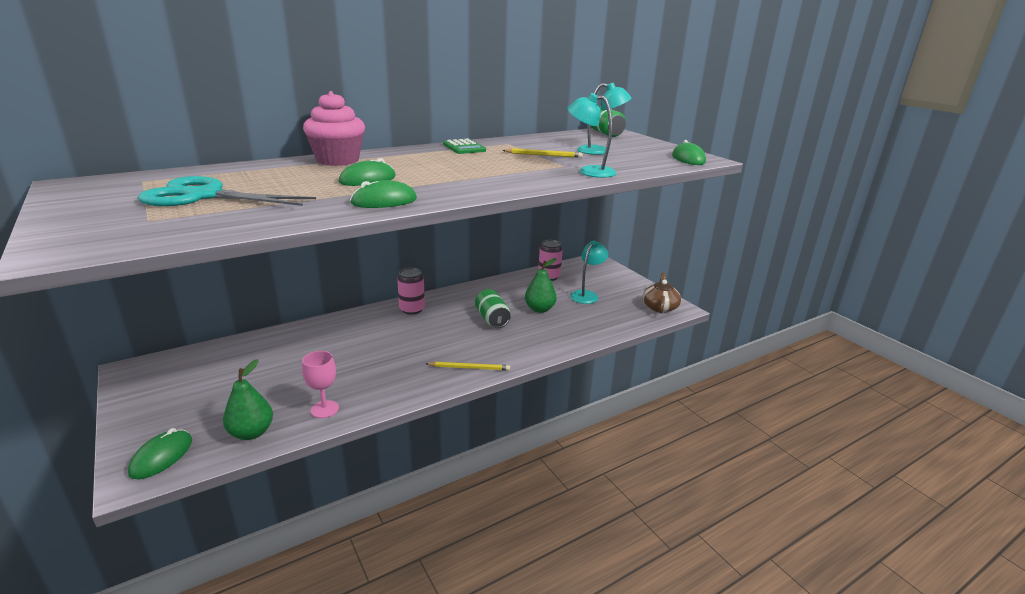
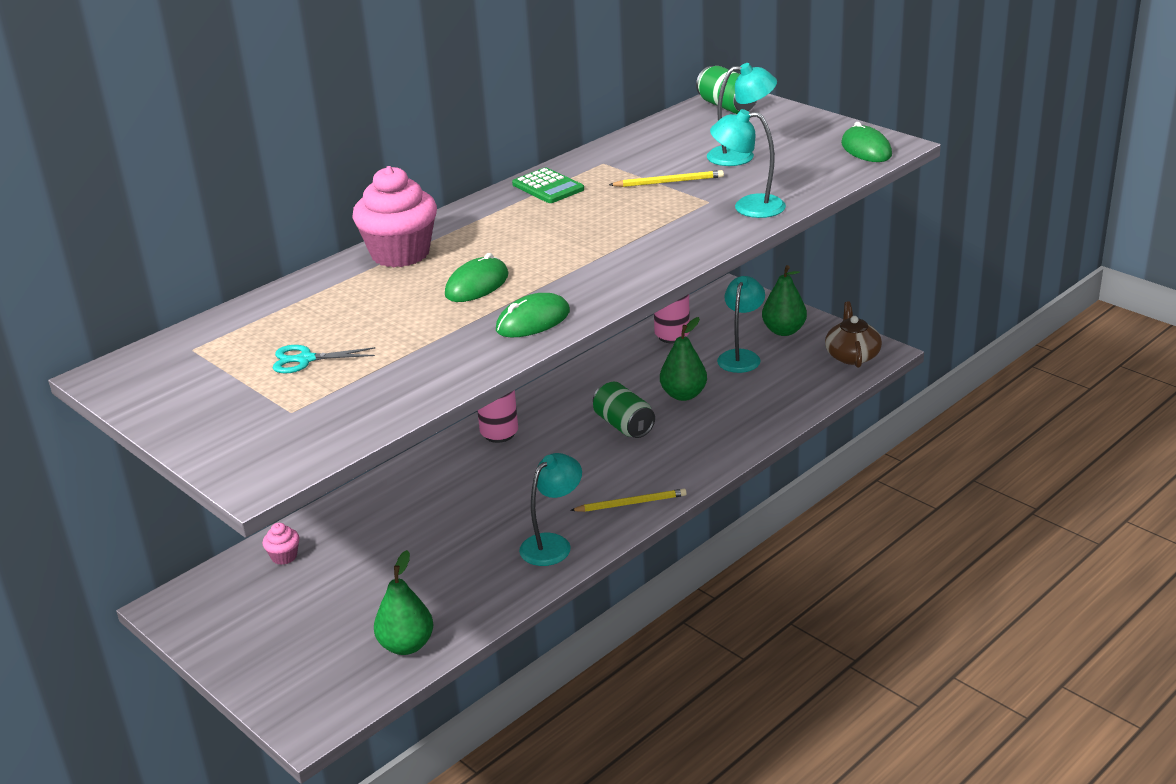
camera: 10 degrees left, 5 degrees up
green mouse [128,428,192,479] -> none
turquoise scissors [138,176,316,206] -> turquoise scissors [273,345,375,373], size x0.48
pink goblet [302,351,339,418] -> none
none -> pink cupcake [262,523,299,565]
none -> turquoise lamp [519,453,582,566]
none -> green pear [762,265,807,336]

